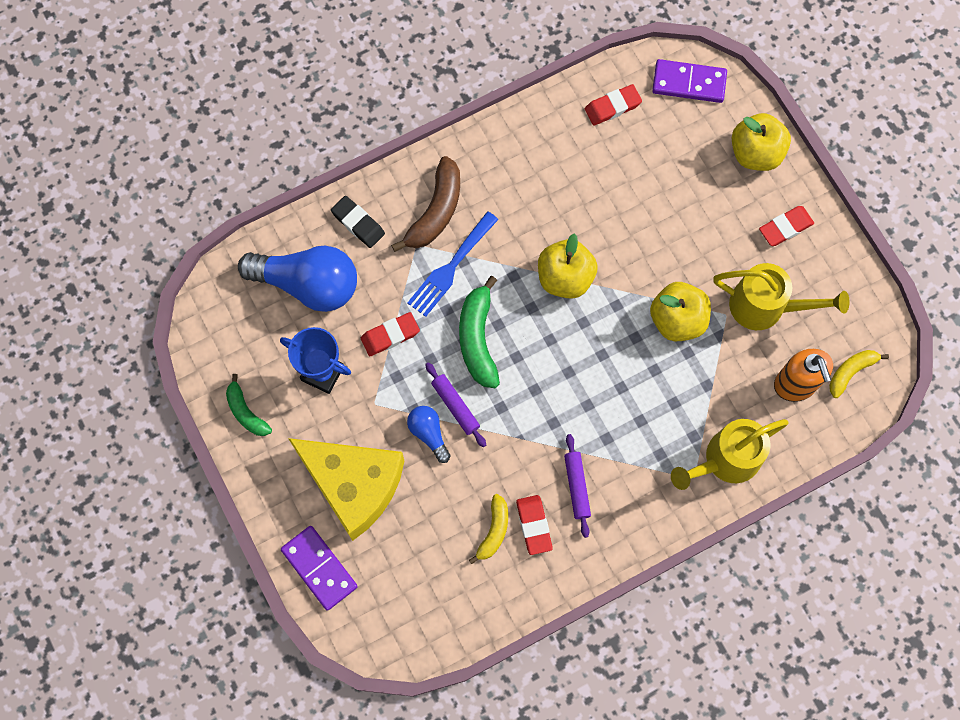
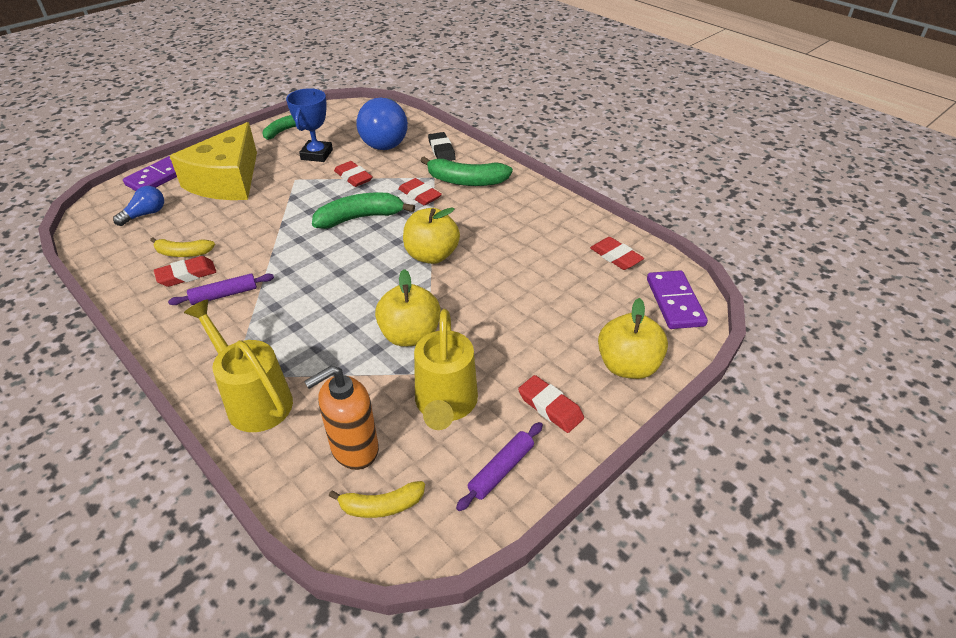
camera: 75 degrees right, 30 degrees down
black eraser [331,196,385,248] -> black eraser turned 45 degrees counterclockwise [428,132,456,161]
brown banana [391,156,460,252] -> green banana [420,157,513,186]
blue fork [407,211,499,317] -> red eraser [398,178,442,205]
blue light bulb [407,406,451,463] -> blue light bulb moved to [113,186,164,226]
purple rolling pin [425,362,486,447] -> purple rolling pin moved to [456,422,543,511]
yellow banana [829,350,889,398] -> yellow banana turned 135 degrees clockwise [329,481,425,518]

